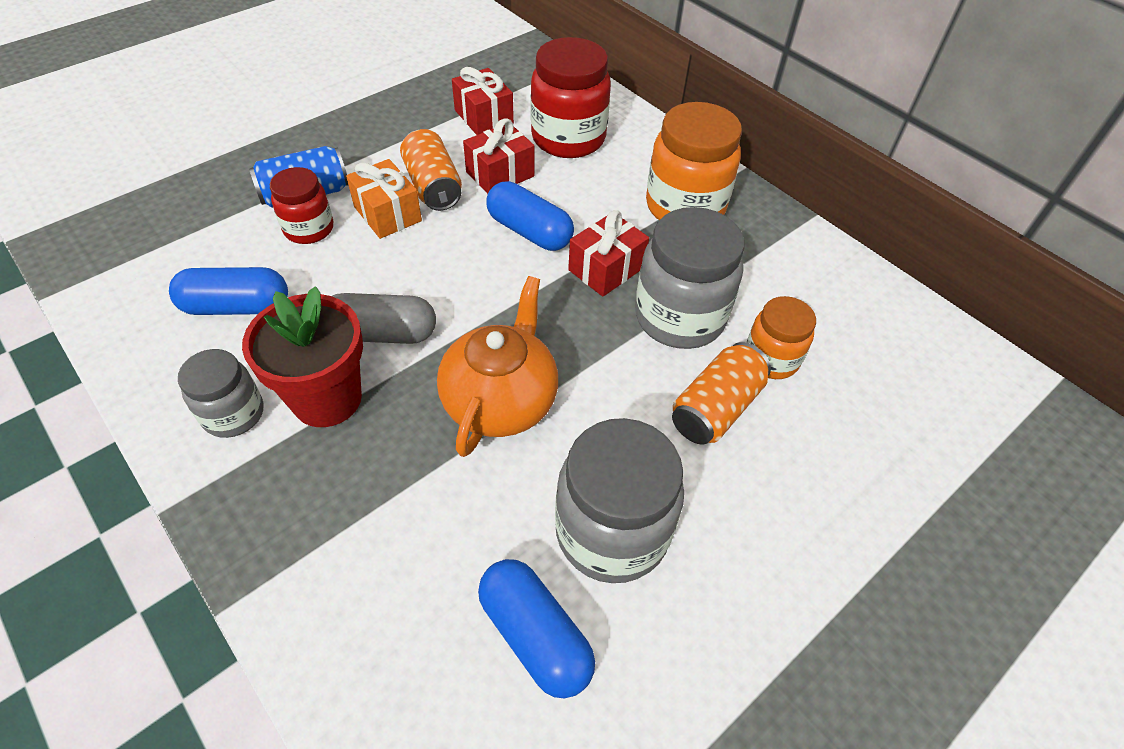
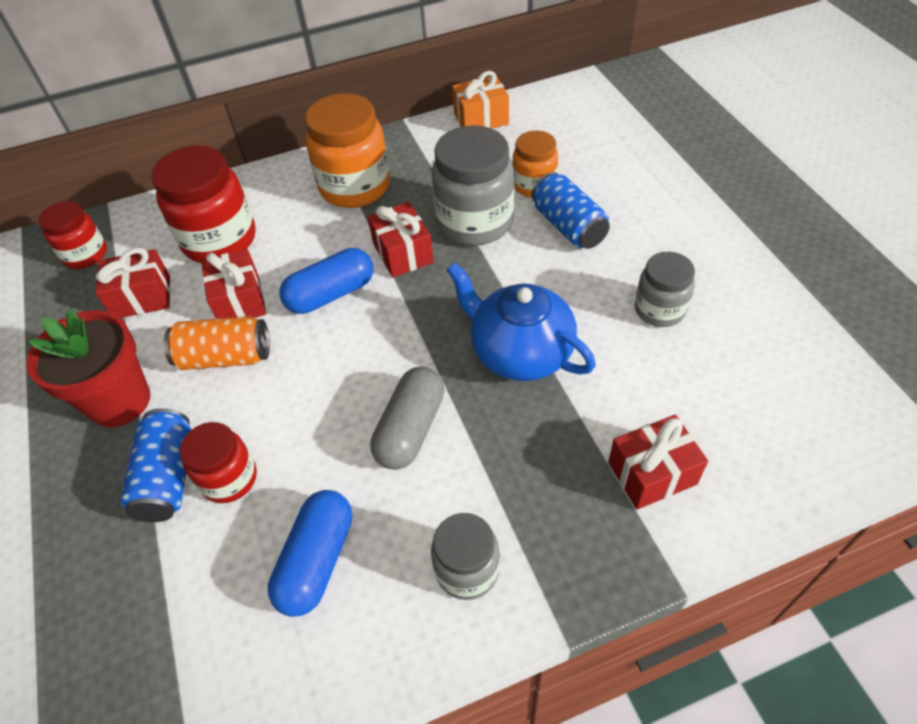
camera: 65 degrees left, 0 degrees up
red flower pot [242,286,363,427] -> red flower pot moved to [27,309,150,427]
orange gift [346,159,422,239] -> orange gift moved to [452,71,509,128]
orange teapot [437,276,558,457] -> blue teapot [447,263,596,381]
blue capsule [478,559,595,698] -> none
grey jar [555,418,684,583] -> grey jar [635,252,695,327], size x0.59
orange can [672,342,771,445] -> blue can [532,172,610,249]
none -> red jar [38,201,107,269]
none -> red gift [608,415,708,510]

